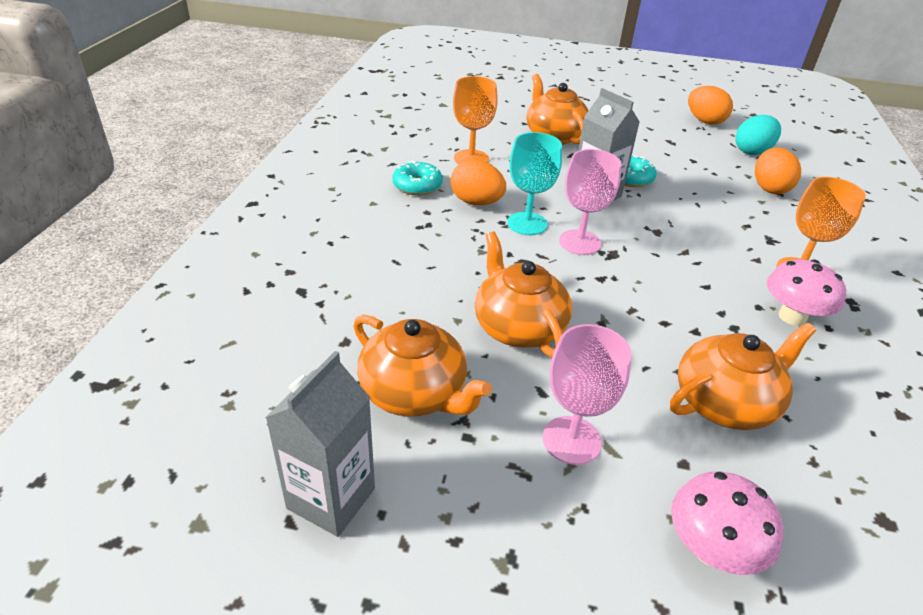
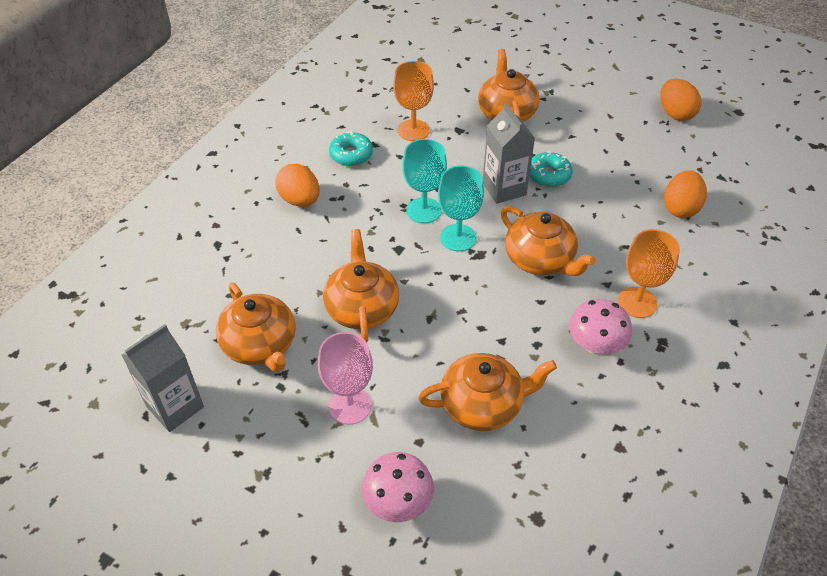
camera: 20 degrees right, 10 degrees up
orange egg [451,159,506,205] -> orange egg moved to [275,164,320,207]
pink goblet [559,149,621,255] -> turquoise goblet [438,165,484,251]
turquoise egg [735,115,781,155] -> none
none -> orange teapot [501,206,596,276]

